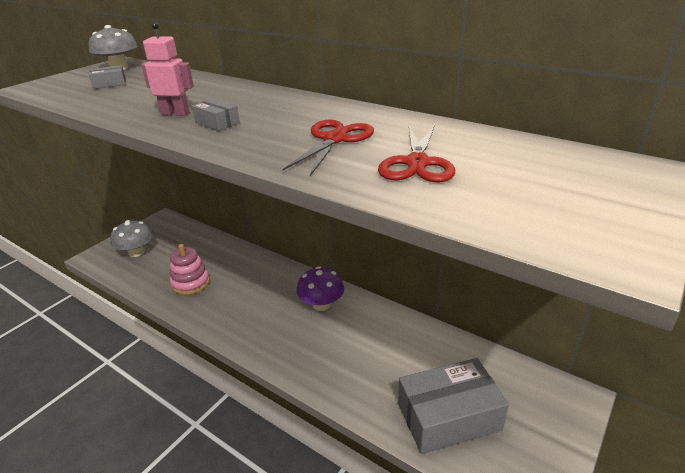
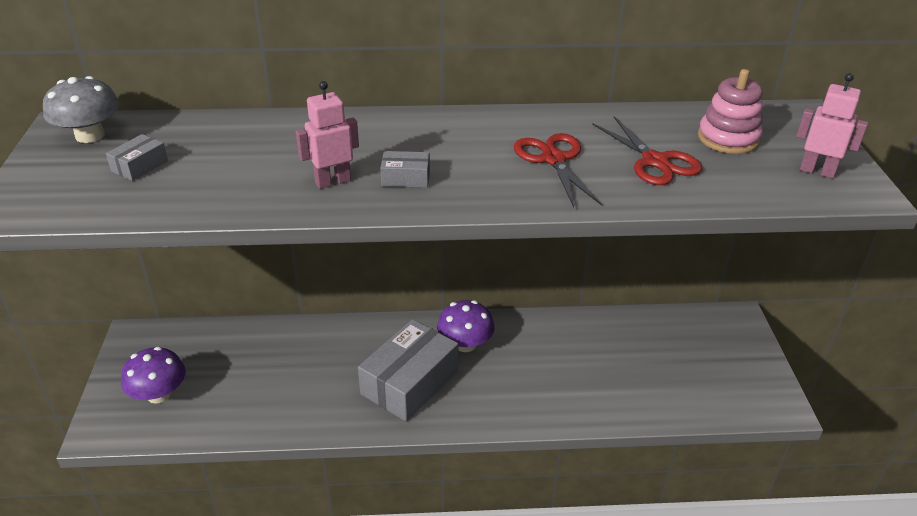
camera: 40 degrees left, 5 degrees up
grey mushroom [110,220,153,257] -> purple mushroom [121,347,186,404]
pink stacking toy [170,244,210,295] -> pink stacking toy moved to [698,69,763,154]
grey box [398,358,509,454] -> grey box moved to [358,319,459,422]
none -> pink robot [796,73,868,178]

